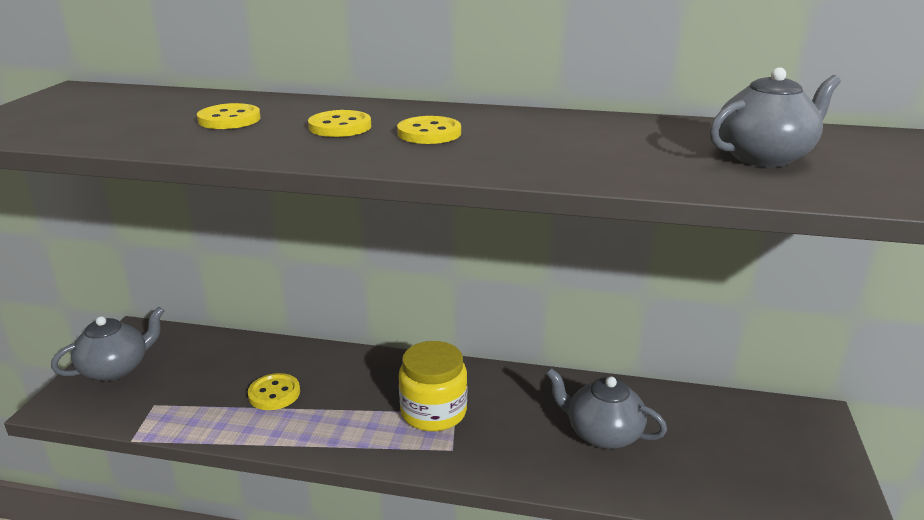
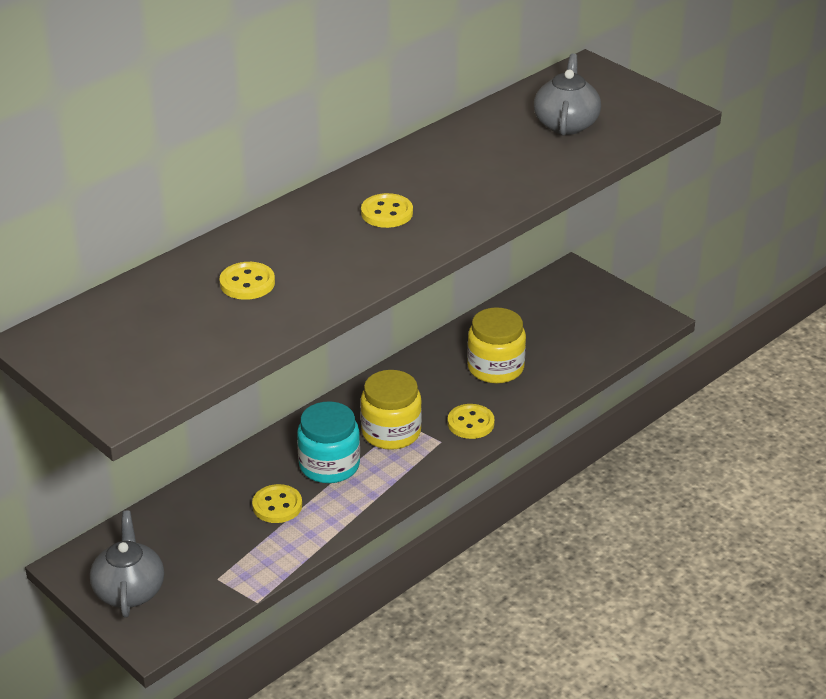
camera: 55 degrees left, 10 degrees up
yellow button [308,110,371,137] -> yellow button moved to [448,404,495,439]
grey teapot [546,368,667,449] -> yellow jar [467,307,526,383]
none -> turquoise jar [297,401,360,483]

